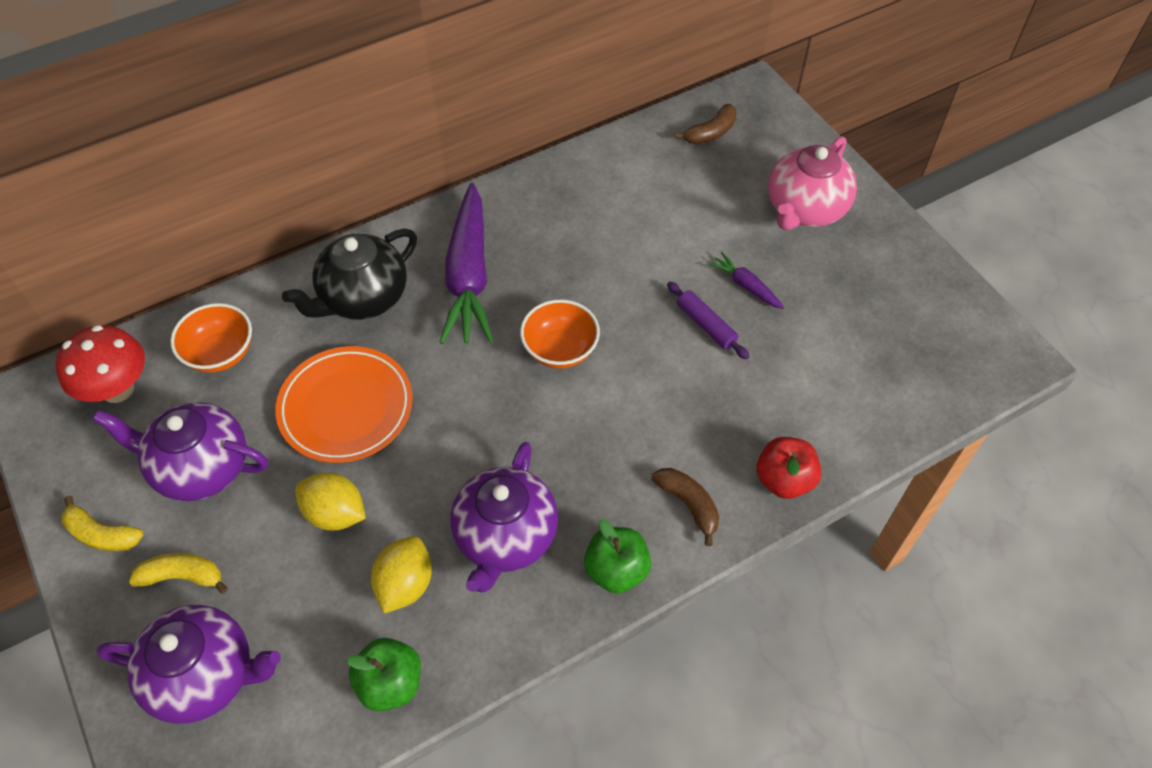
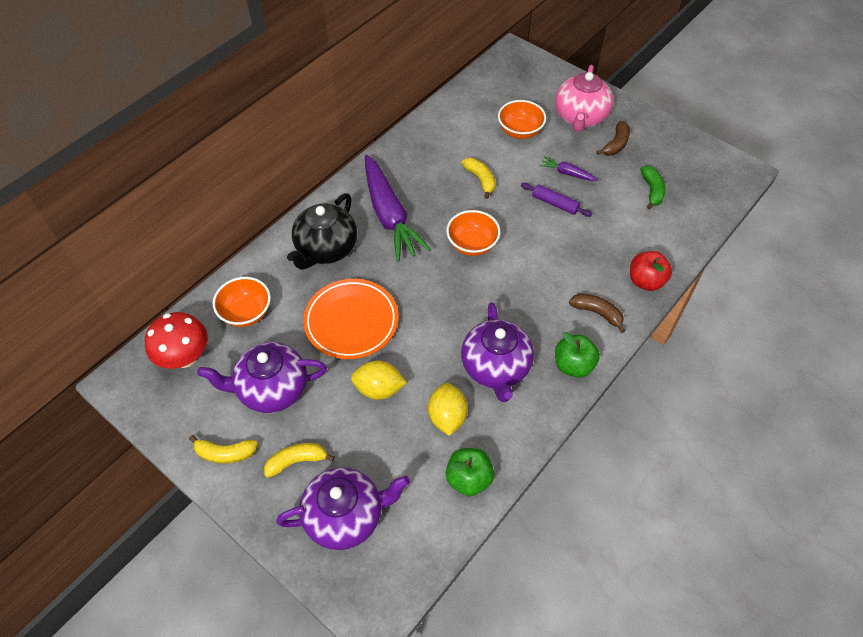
camera: 20 degrees left, 0 degrees up
brown banana [675,104,737,145] -> brown banana moved to [596,121,630,156]
none -> yellow banana [461,158,495,199]
none -> orange bowl [498,100,546,139]
none -> green banana [640,166,665,209]

